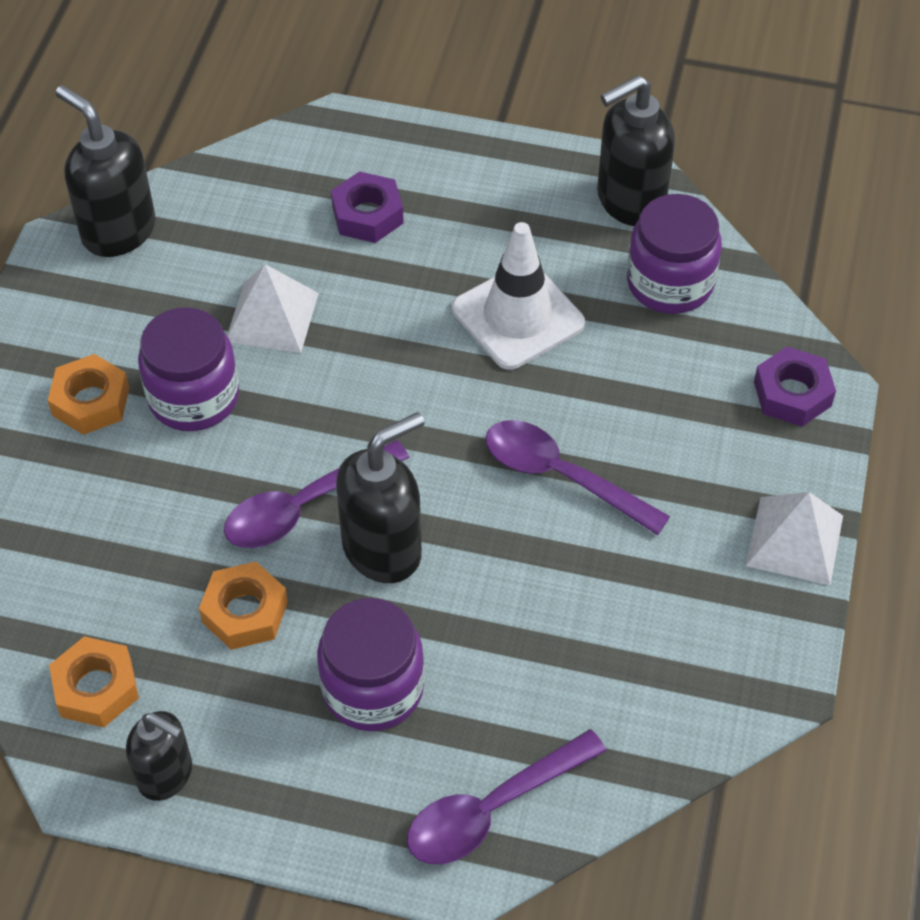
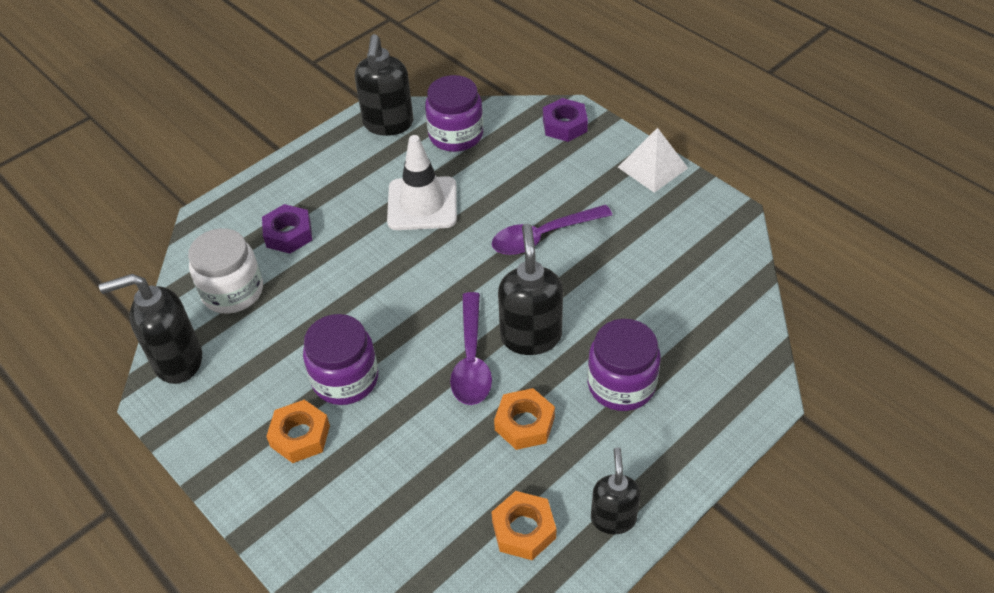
camera: 55 degrees left, 5 degrees down
black soap dispenser [126,711,192,801] -> black soap dispenser turned 60 degrees counterclockwise [591,447,641,535]
white pyramid [227,264,319,353] -> none
purple spoon [407,729,606,864] -> none
none -> white jar [188,228,263,314]

